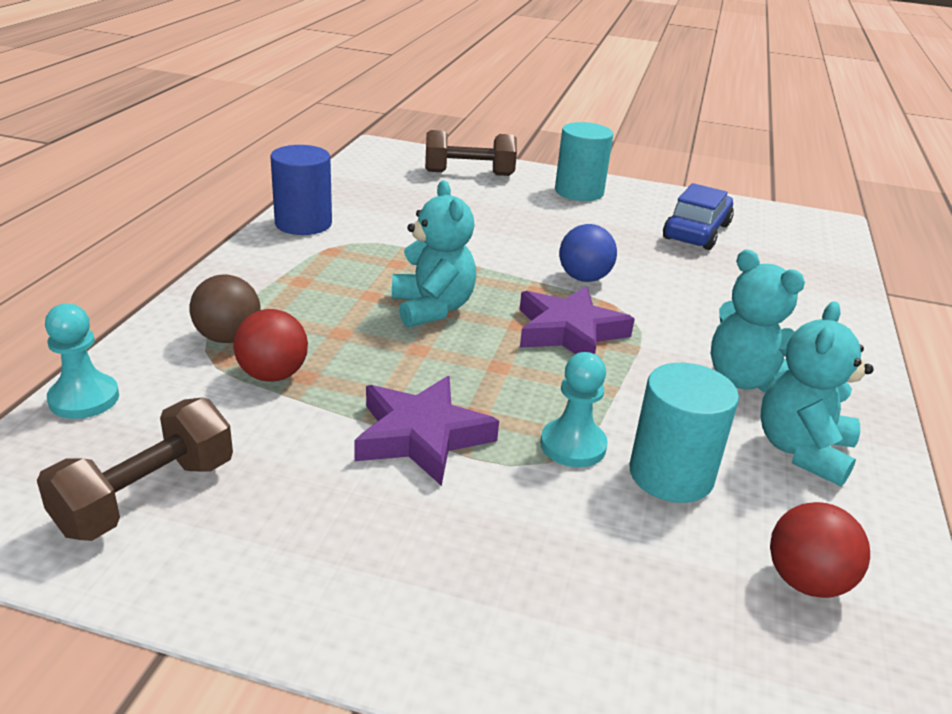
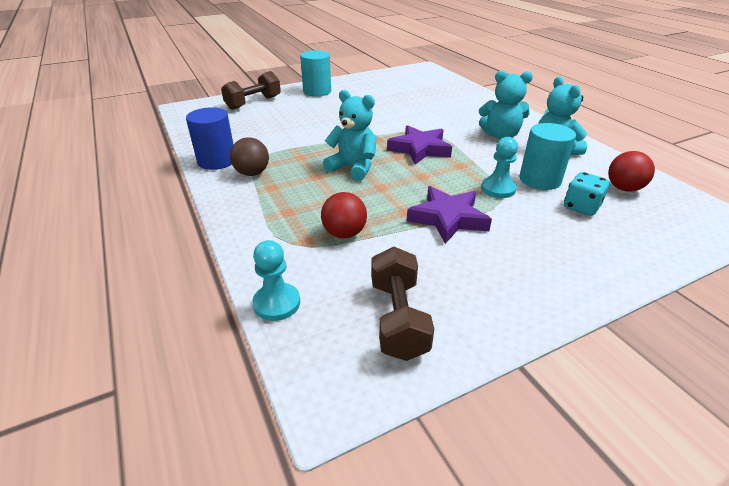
camera: 40 degrees left, 5 degrees up
brown ball [189,274,261,343] -> brown ball moved to [230,137,269,176]
blue ball [559,224,617,282] -> none
blue car [663,183,734,250] -> none
none -> turquoise dice [564,172,610,216]

